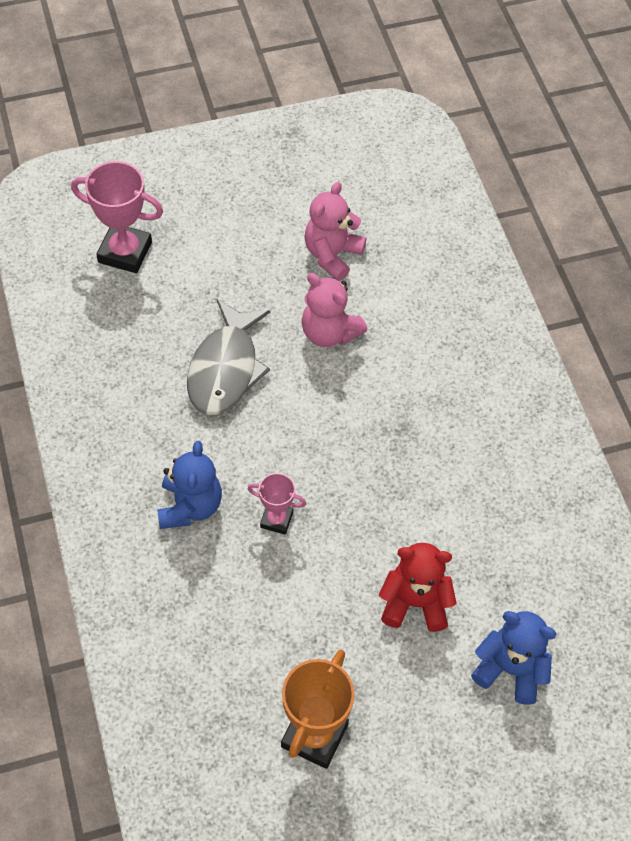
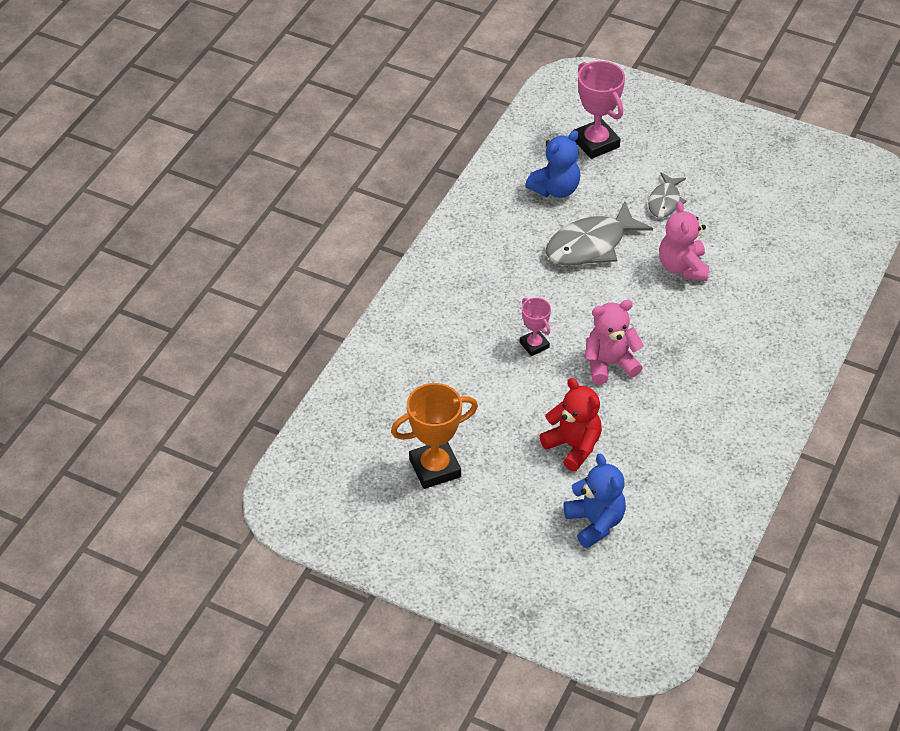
camera: 45 degrees right, 10 degrees down
blue teddy bear [157,441,222,529] -> blue teddy bear moved to [525,130,580,198]
pink teddy bear [304,182,366,281] -> pink teddy bear moved to [585,300,644,384]
none -> grey fish [648,172,687,218]

